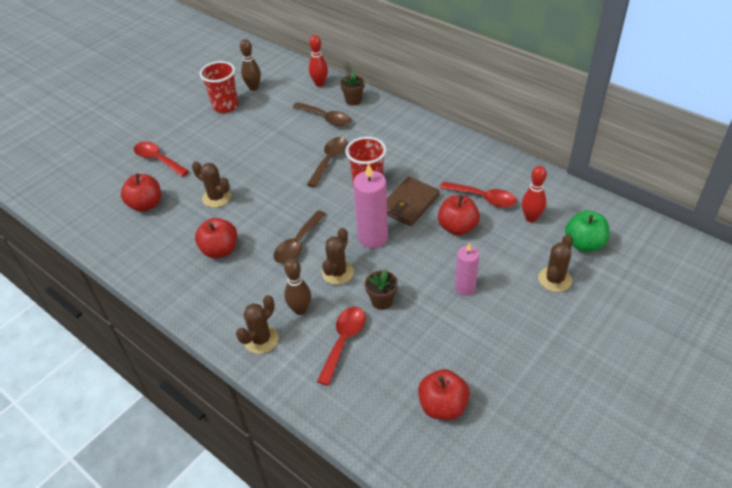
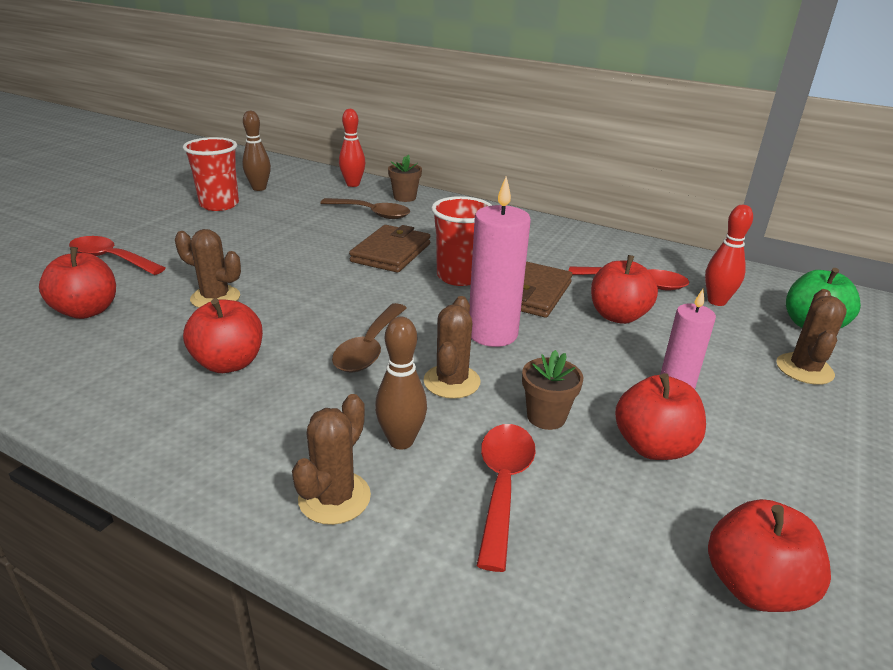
camera: 15 degrees left, 15 degrees down
brown spoon [307,137,348,188] -> brown wallet [349,225,431,273]
none -> red apple [615,373,706,460]

